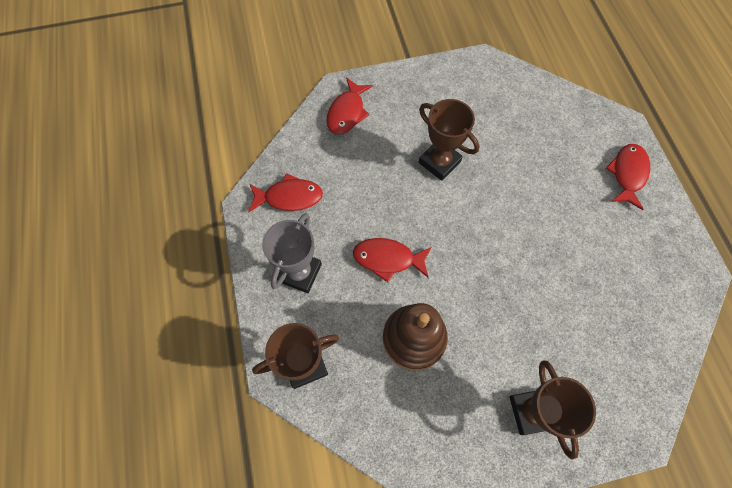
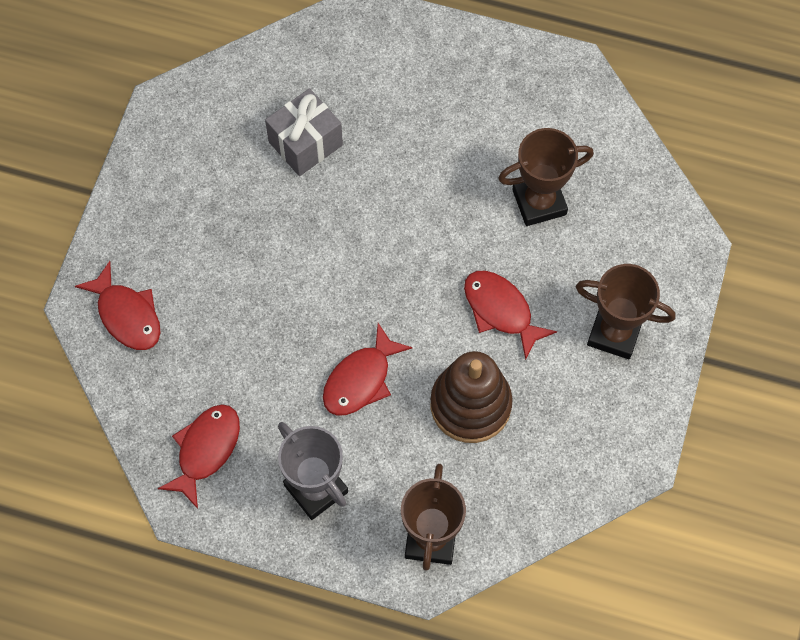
camera: 60 degrees left, 0 degrees up
brown trophy [419,99,480,181] -> brown trophy moved to [498,128,594,226]
red fish [606,144,650,210] -> red fish moved to [464,271,557,360]
none -> grey gift [265,88,343,176]

